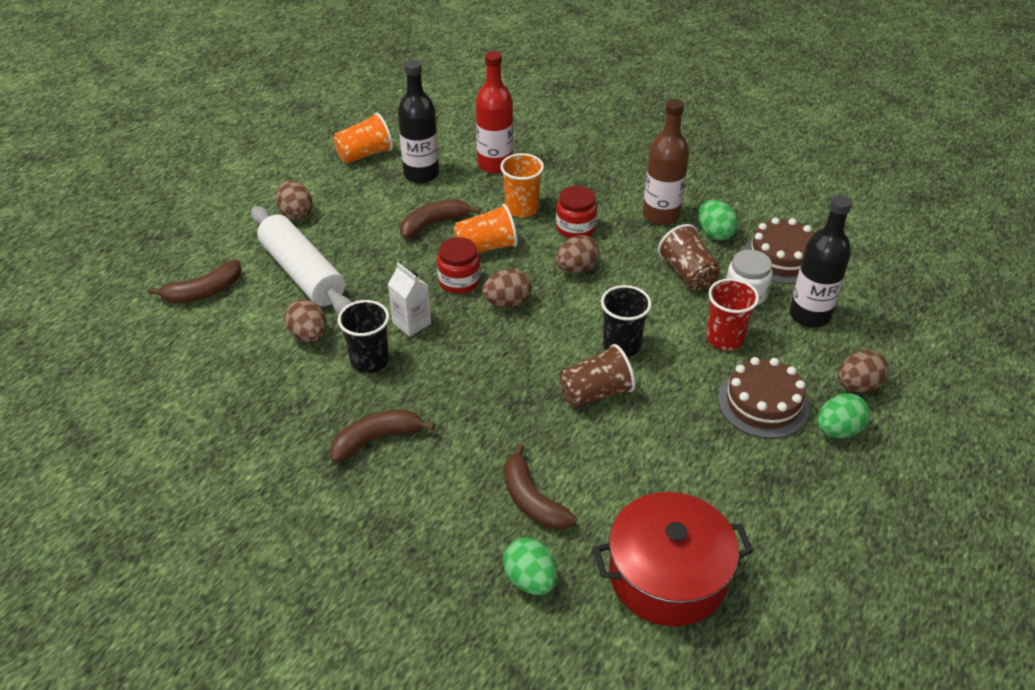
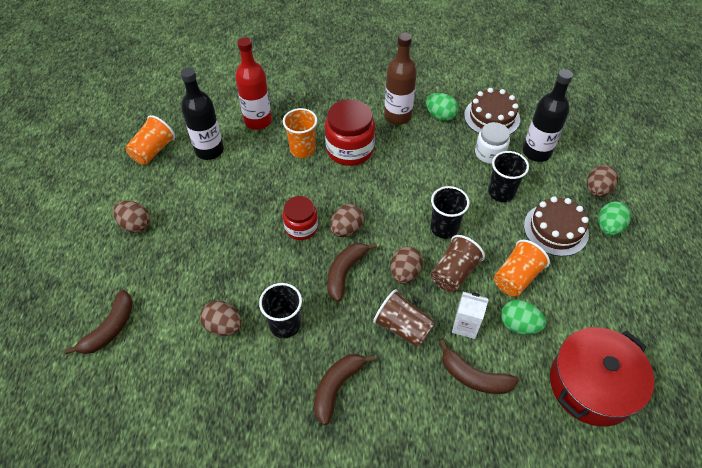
camera: 30 degrees left, 10 degrees up
white rolling pin [251,206,352,315] -> none
white carton [388,263,431,337] -> white carton moved to [452,292,489,339]
brown banana [400,199,481,239] -> brown banana moved to [327,243,377,302]
orange cup [453,204,518,253] -> orange cup moved to [494,240,550,296]
green egg [503,537,558,595] -> green egg moved to [501,300,546,335]
red jar [556,186,597,238] -> red jar [325,99,375,166], size x1.58
brown egg [556,235,600,274] -> brown egg moved to [391,246,423,284]
brown cup [658,224,721,291] -> brown cup moved to [373,289,435,347]
red cup [706,278,759,351] -> black cup [488,151,529,202]

